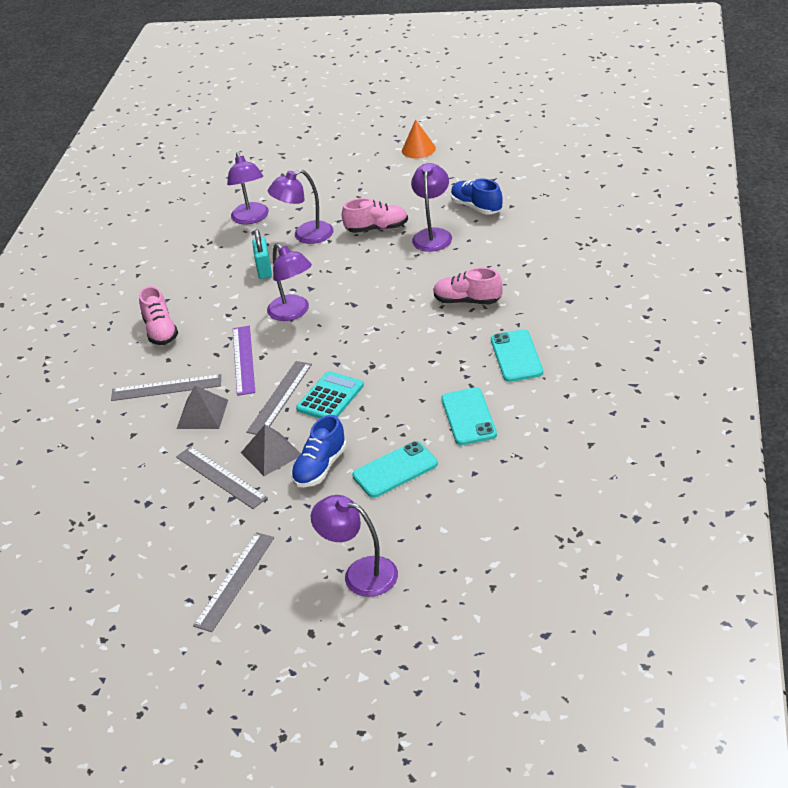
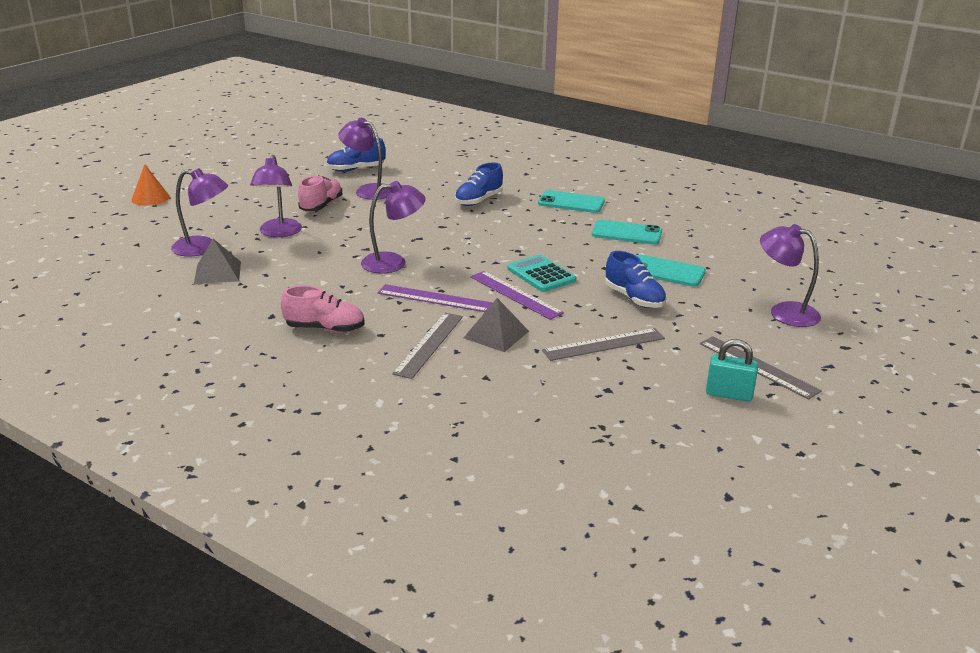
camera: 70 degrees left, 10 degrees down
grey pyramid [241,425,301,476] -> grey pyramid moved to [194,239,241,284]
grey ruler [246,361,312,435] -> purple ruler [470,271,564,320]
turquoise padlock [252,229,272,279] -> turquoise padlock moved to [706,339,758,402]
purple lamp [311,495,398,597] -> purple lamp turned 75 degrees clockwise [760,224,821,327]
turquoise phone [352,441,438,498] -> turquoise phone turned 60 degrees counterclockwise [637,255,706,287]
orange cone [402,120,436,159] -> orange cone moved to [131,164,170,206]
pink shoe [433,268,503,304] -> blue shoe [455,163,503,206]

